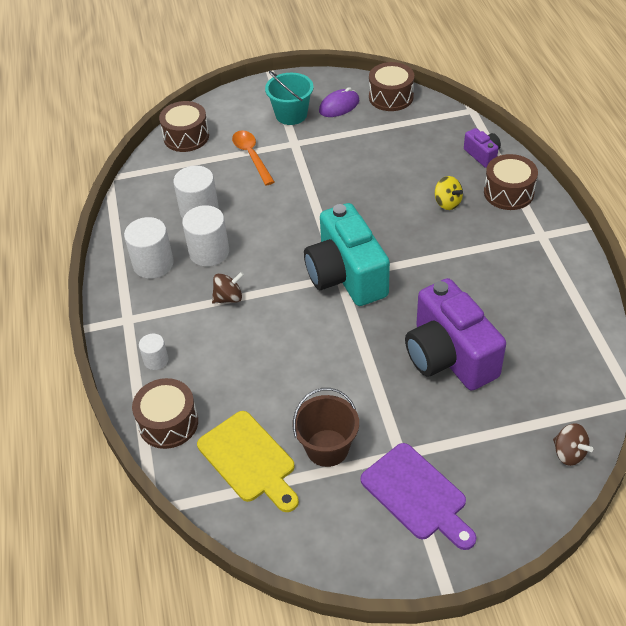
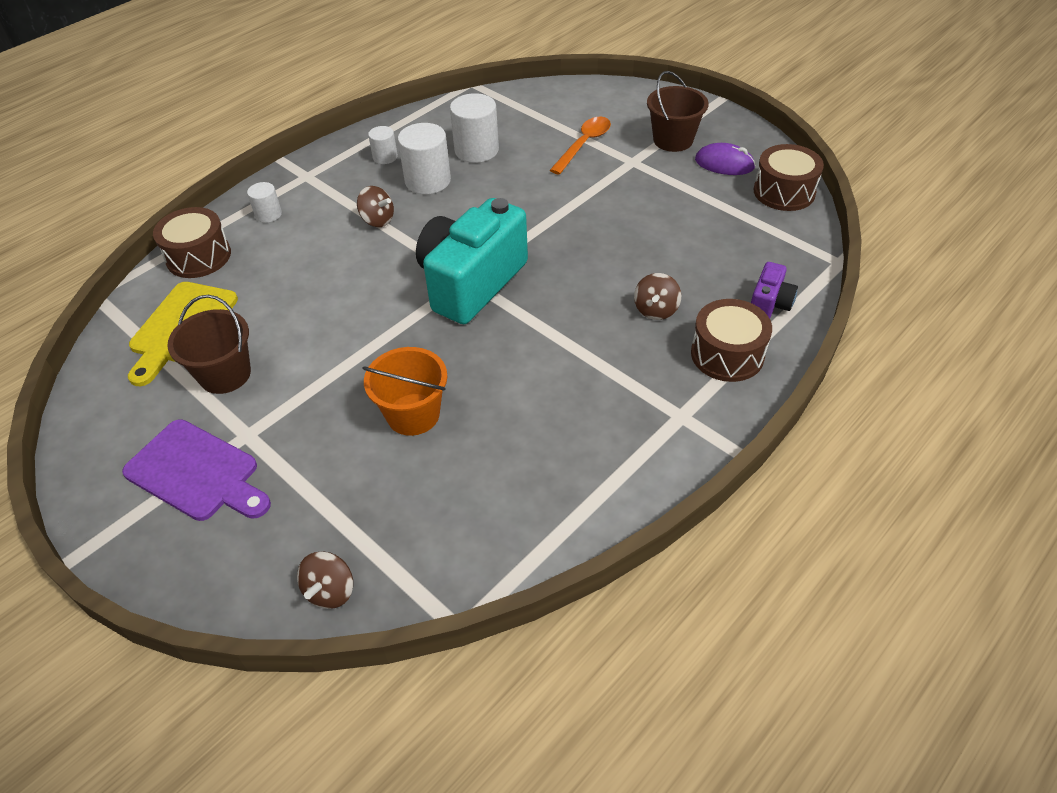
camera: 55 degrees right, 0 degrees up
white cylinder [124,217,174,279] -> white cylinder [368,126,398,164], size x0.56
brown drum [159,101,209,152] -> none
turquoise bucket [265,71,314,125] -> brown bucket [647,71,709,152]
purple cutting board [360,443,477,550] -> purple cutting board turned 75 degrees counterclockwise [122,419,271,521]
purple camera [405,278,506,390] -> orange bucket [362,347,447,436]
yellow spinning top [435,176,463,210] -> brown spinning top [634,273,681,320]

